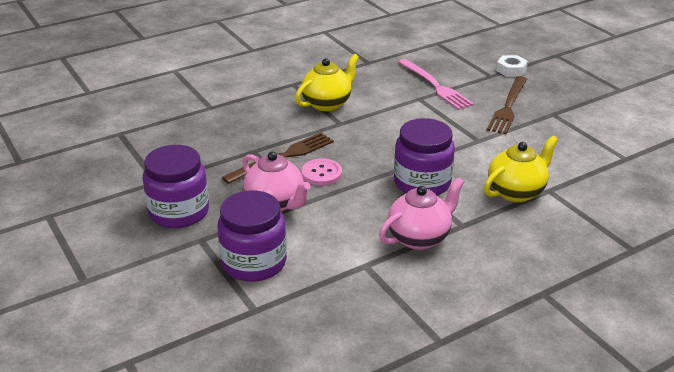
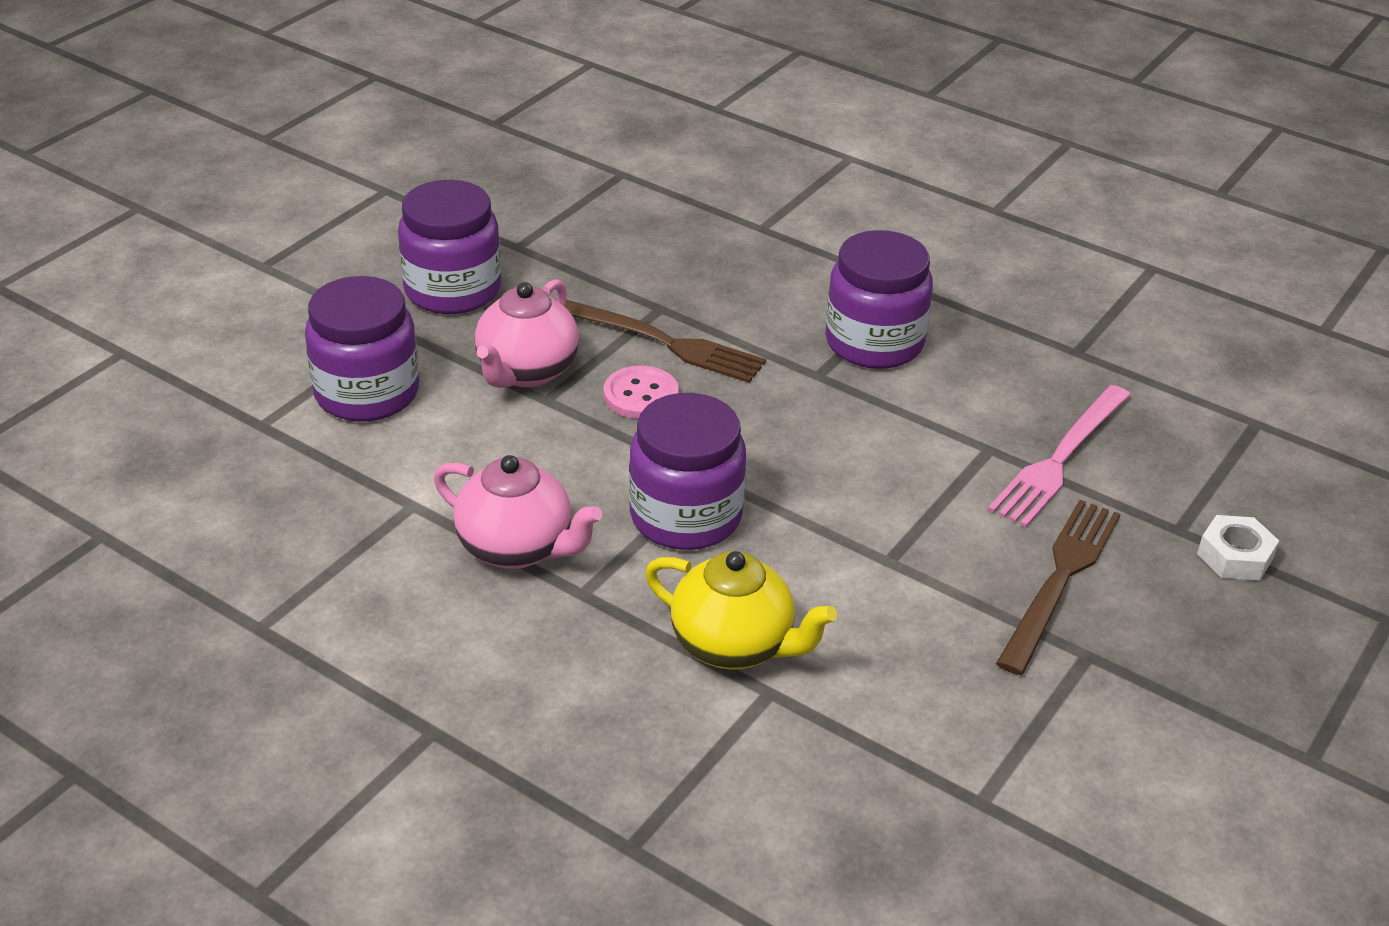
camera: 65 degrees right, 5 degrees up
yellow teapot [295,54,359,111] -> purple jar [825,230,933,369]
brown fork [487,76,527,134] -> brown fork turned 120 degrees clockwise [996,500,1120,675]

